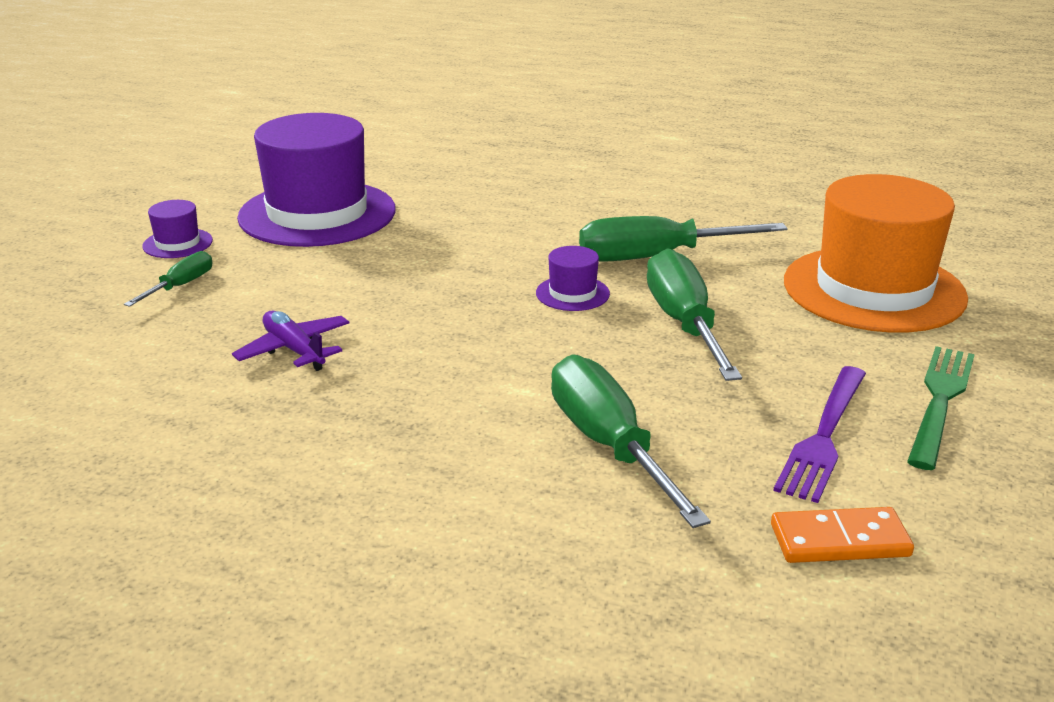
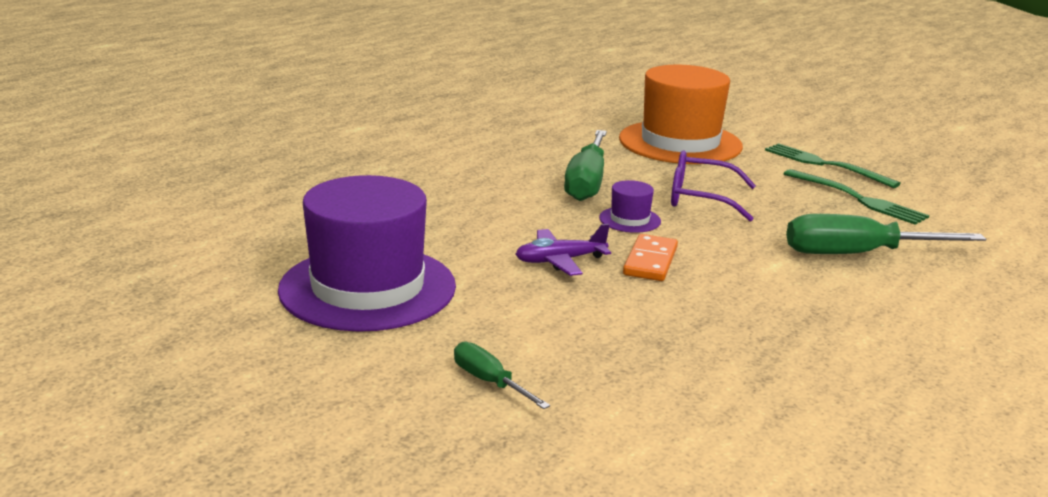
camera: 70 degrees left, 5 degrees down
purple hat [142,200,213,258] -> none
purple plane [232,310,350,371] -> purple plane moved to [515,224,611,276]
green screwdriver [647,248,742,381] -> purple glasses [671,150,756,221]
orange domino [771,507,914,563] -> orange domino moved to [623,234,678,281]
purple fork [773,366,866,503] -> green fork [784,169,929,225]

